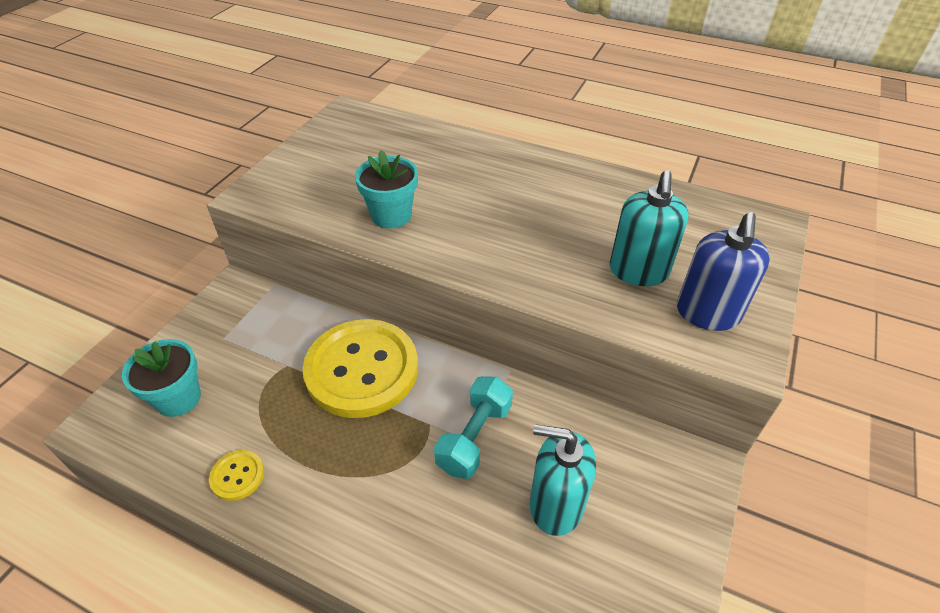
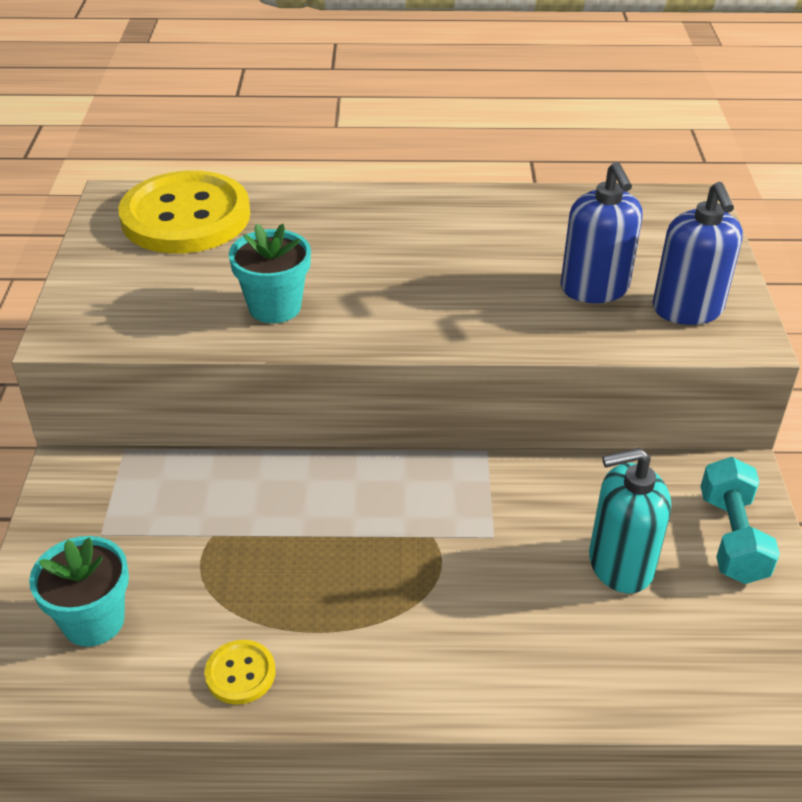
camera: 25 degrees left, 5 degrees down
yellow button [303,319,418,418] -> yellow button moved to [118,170,250,254]
turquoise dumbbell [434,376,513,479] -> turquoise dumbbell moved to [700,457,780,584]
turquoise soap dispenser [610,170,689,286] -> blue soap dispenser [561,162,643,303]

